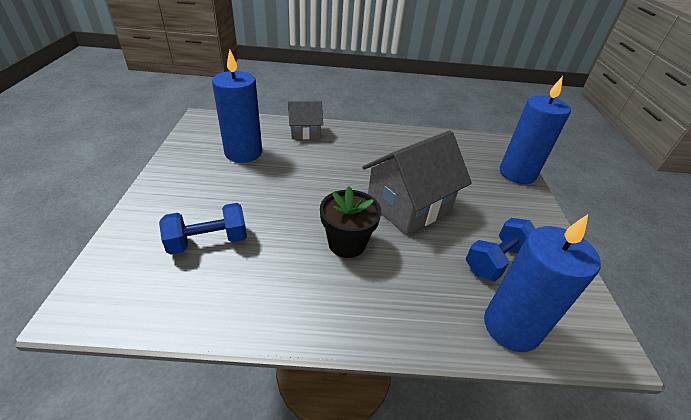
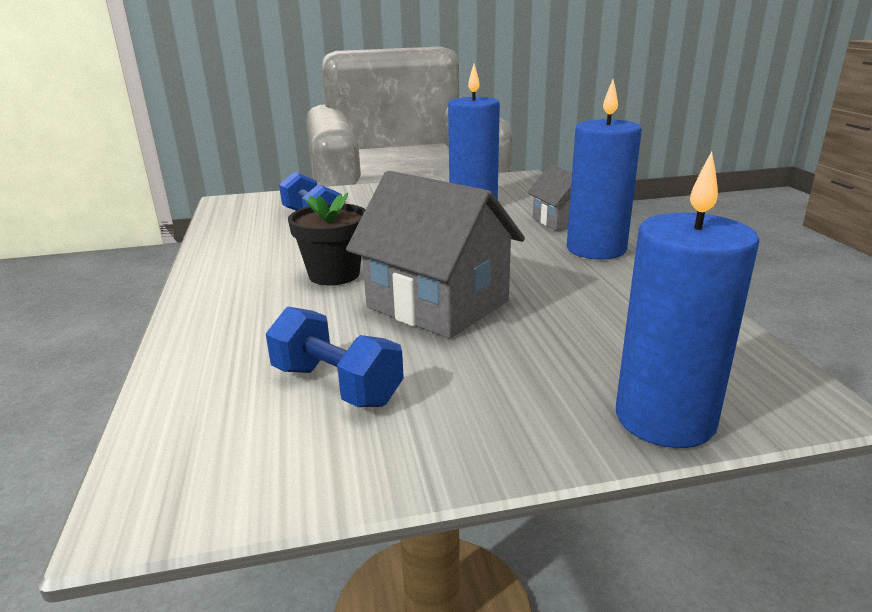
camera: 80 degrees right, 15 degrees down
blue candle [484,214,601,352] -> blue candle moved to [567,79,642,259]

